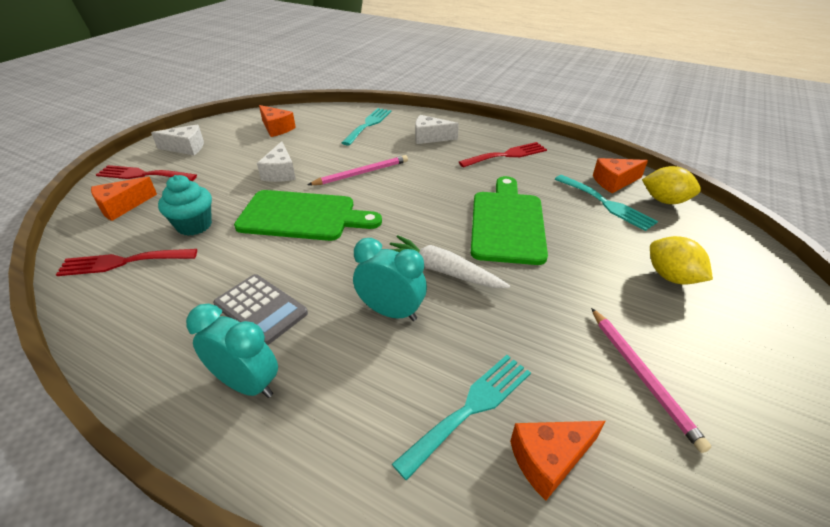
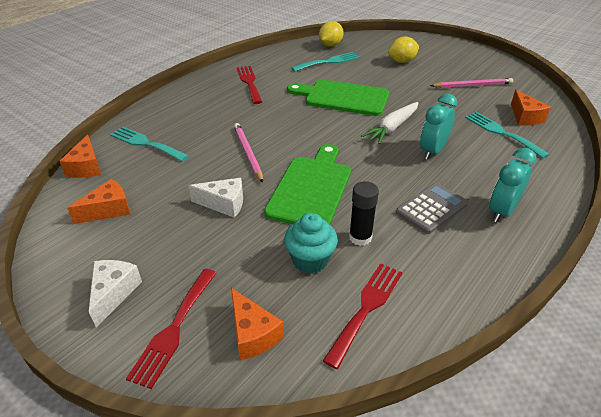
camera: 80 degrees left, 0 degrees up
red fork [56,249,197,276] -> red fork turned 150 degrees counterclockwise [323,263,402,369]
white cheese [415,115,459,144] -> none
orange cheese [593,158,648,193] -> orange cheese moved to [60,134,101,178]
none -> black glue stick [349,181,379,246]

